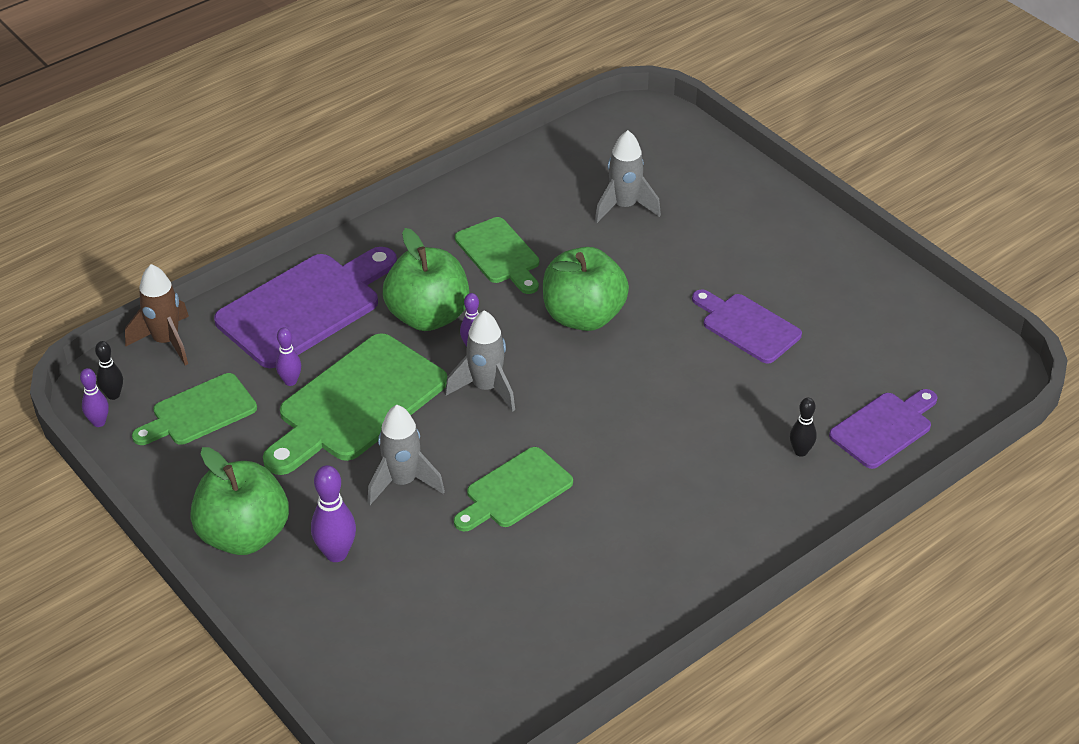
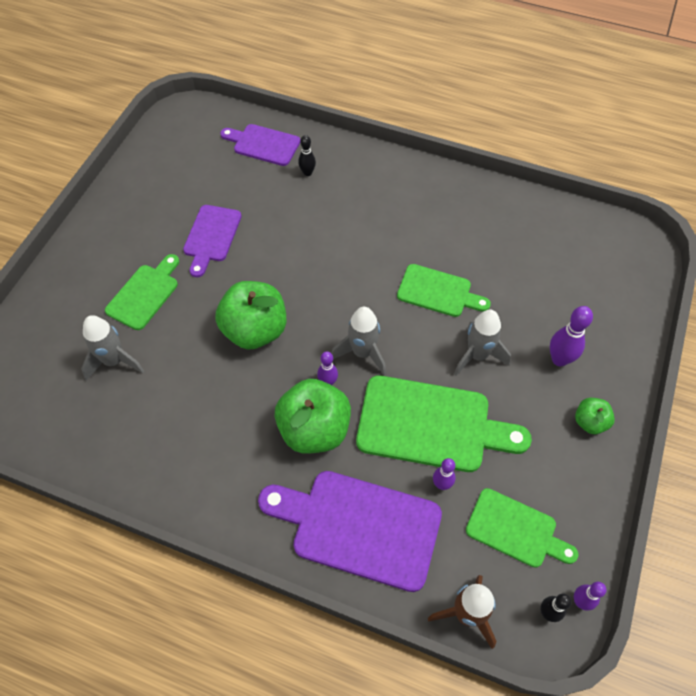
camera: 120 degrees left, 15 degrees up
green apple [190,447,289,555] -> green apple [575,398,615,434], size x0.50
green cutting board [455,217,539,294] -> green cutting board moved to [105,254,179,330]

